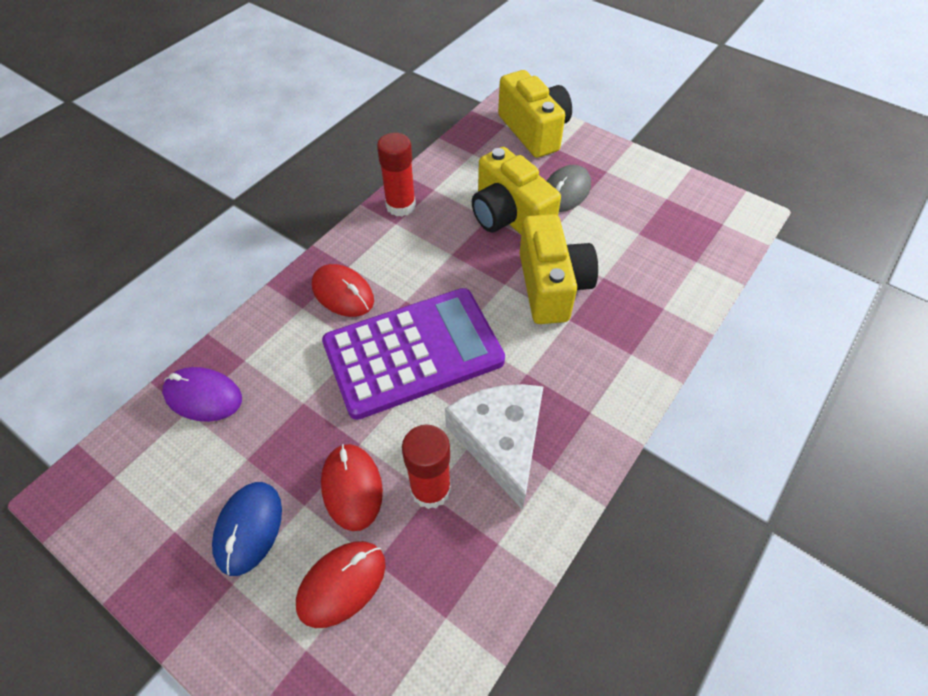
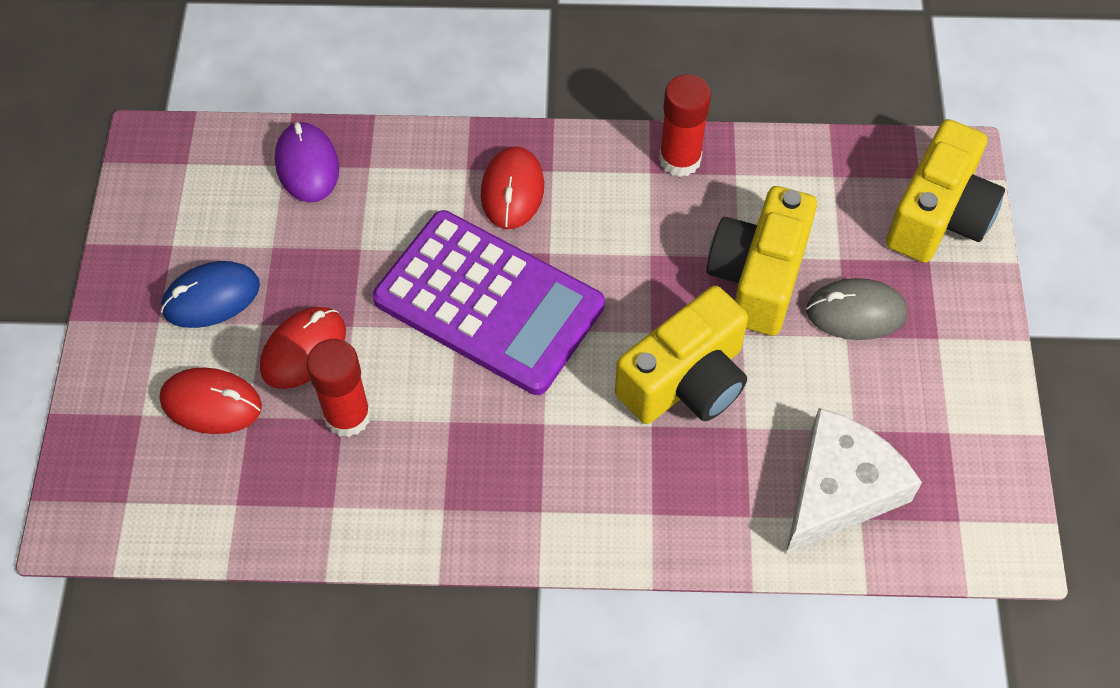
camera: 55 degrees right, 5 degrees up
white cheese [445,384,544,510] -> white cheese moved to [786,408,922,554]

